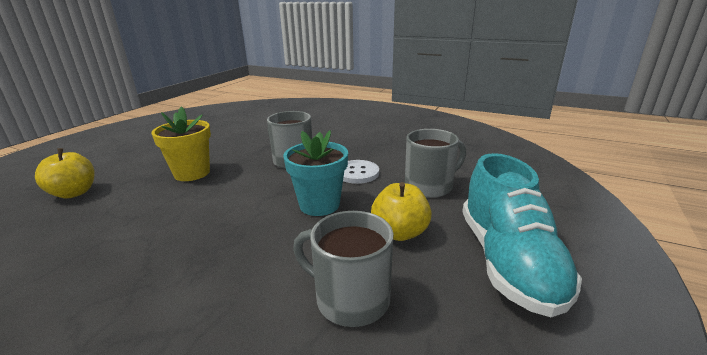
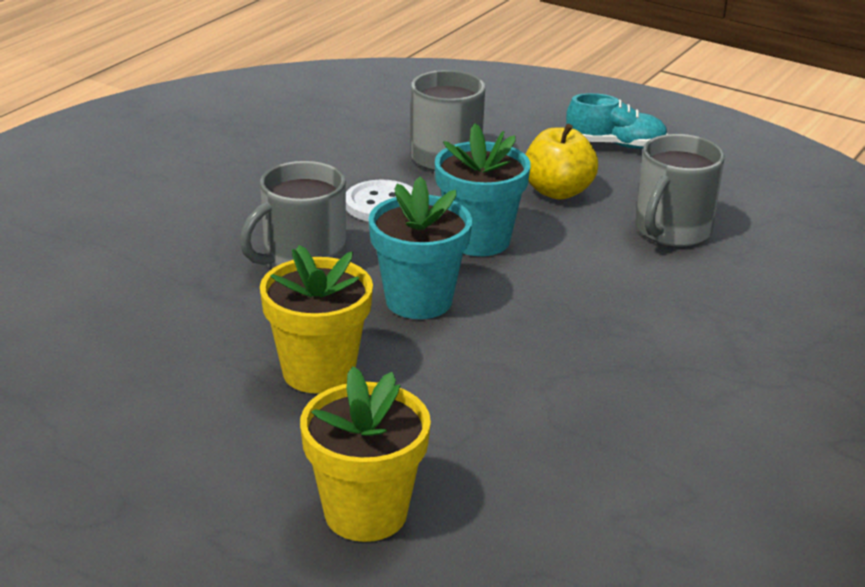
camera: 85 degrees left, 5 degrees up
yellow apple [35,148,95,198] -> yellow flower pot [300,366,431,542]
turquoise shoe [462,153,582,317] -> turquoise shoe [566,93,668,149], size x0.55
none -> turquoise flower pot [369,176,472,319]

